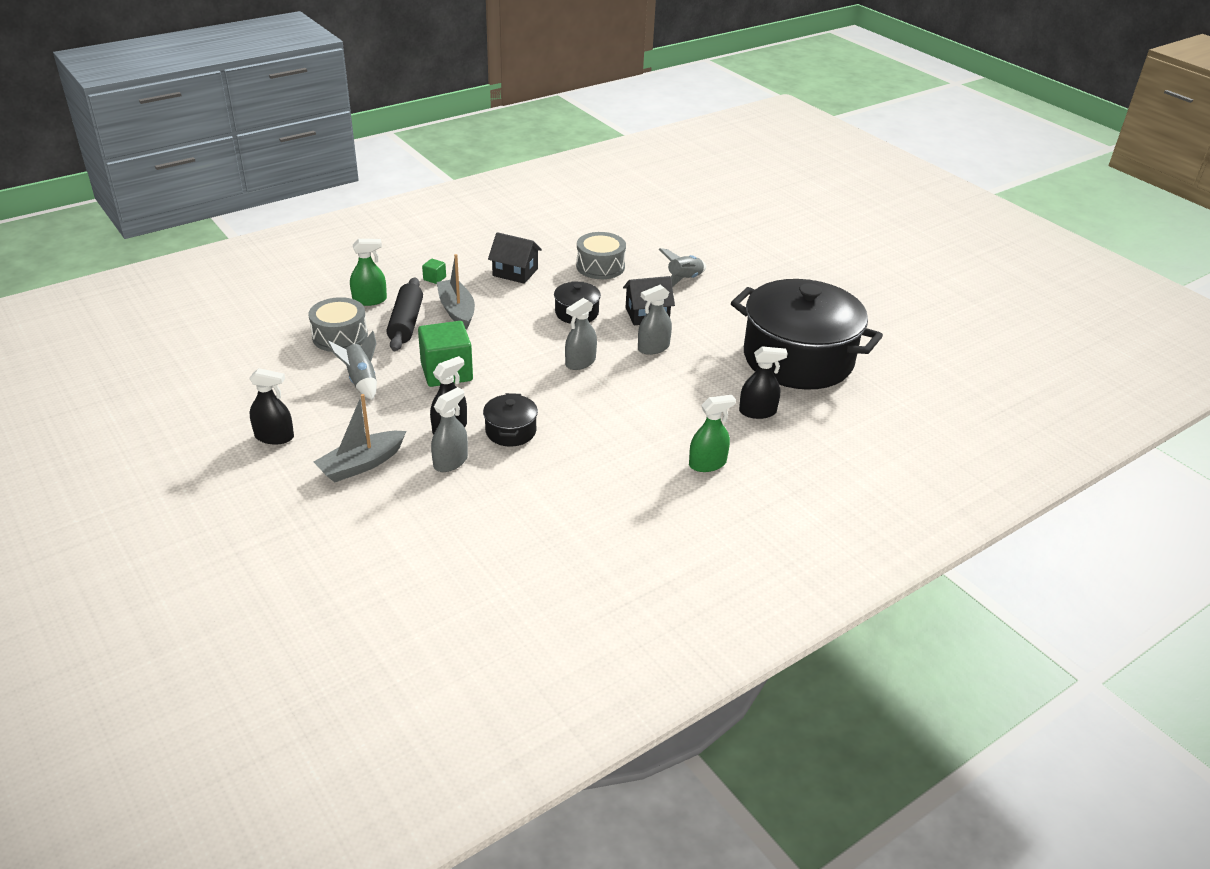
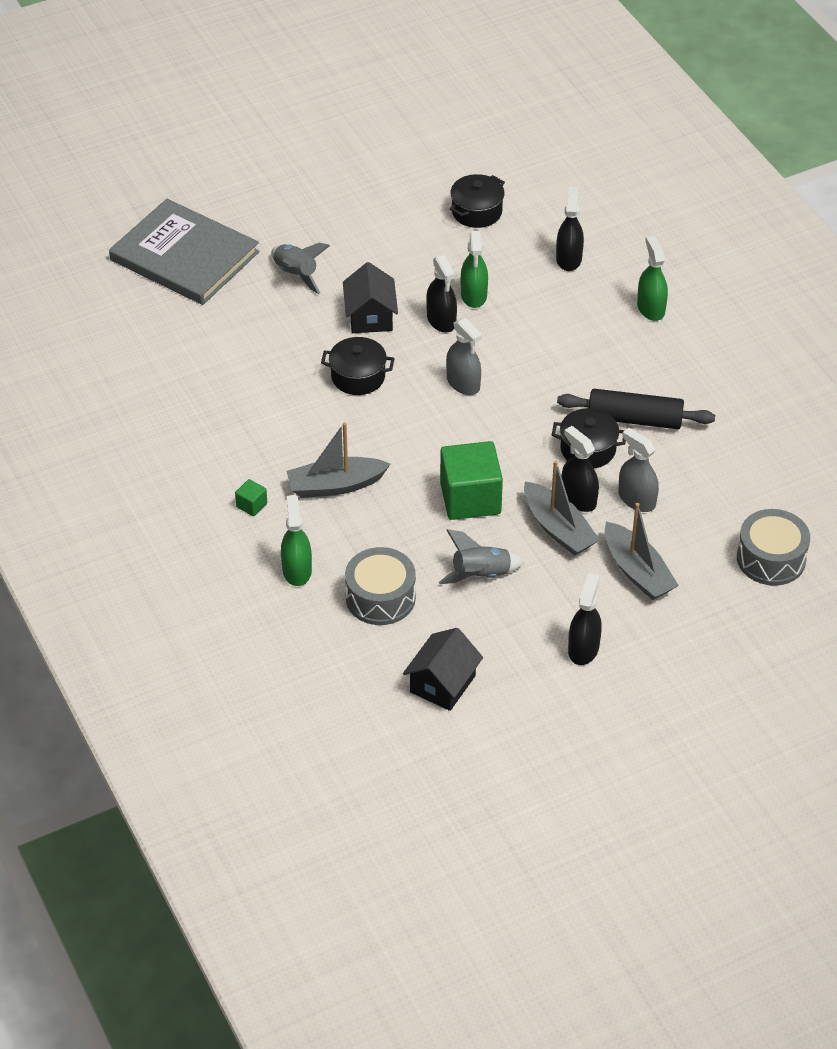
camera: 80 degrees left, 10 degrees up
black rolling pin [387,278,423,351] -> black rolling pin moved to [557,389,715,429]
black house [488,232,542,284] -> black house moved to [403,628,483,711]
grey drum [576,232,626,279] -> grey drum moved to [737,509,810,586]
grey spray bottle [638,285,672,355] -> black spray bottle [426,255,457,333]
black pot [731,279,883,390] -> black pot [450,174,505,228], size x0.41
none -> grey book [109,199,259,305]
none -> green spray bottle [461,231,488,308]
none -> grey boat [524,460,600,556]

